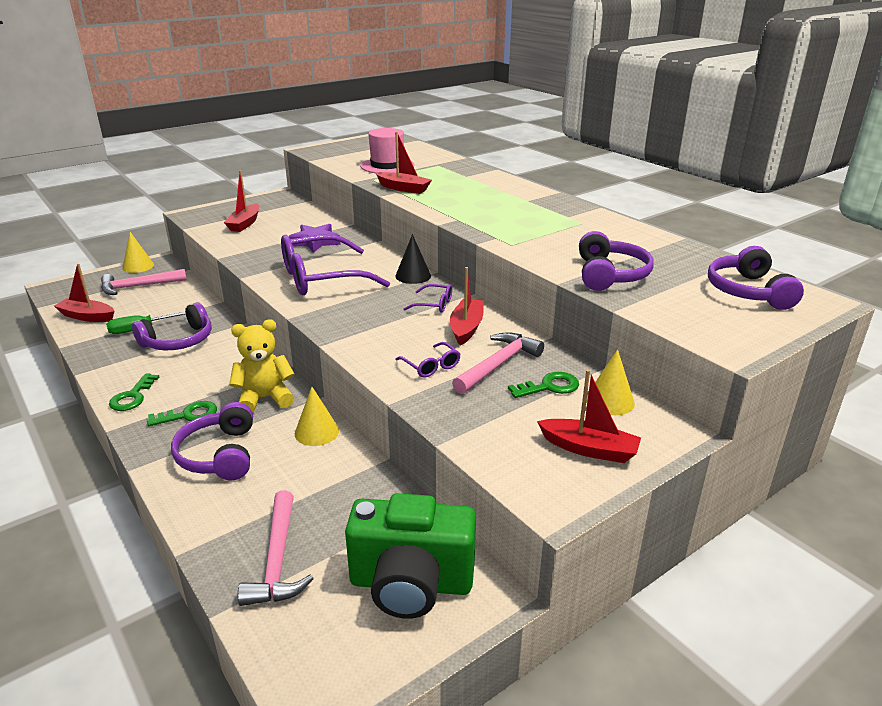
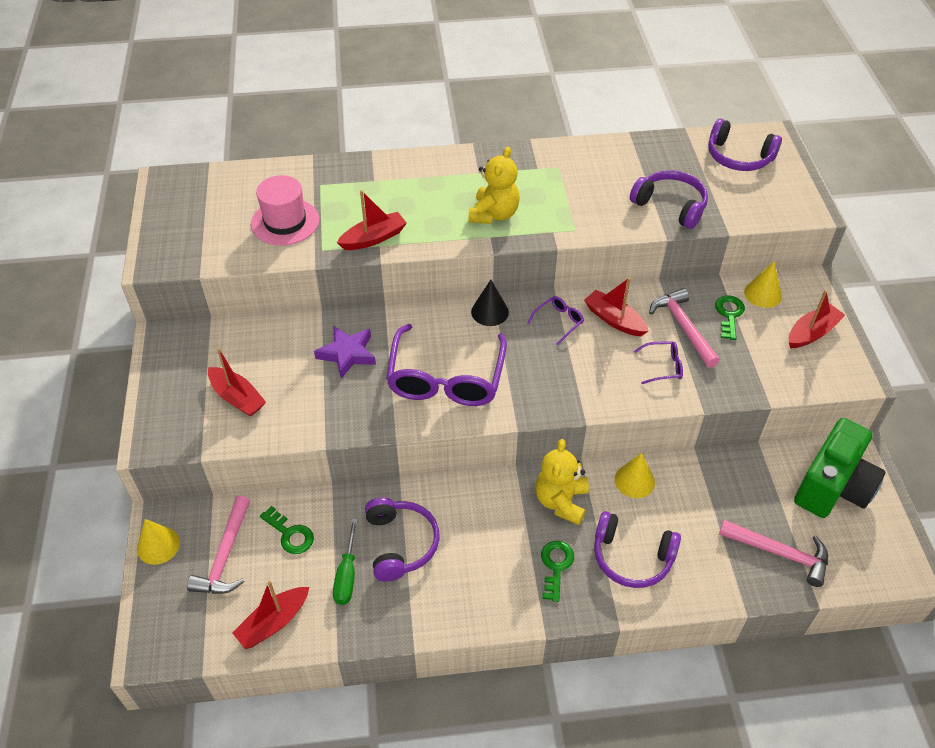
camera: 60 degrees left, 20 degrees up
green key [109,373,160,411] -> green key moved to [260,506,314,554]
none -> yellow teddy bear [469,147,520,224]

